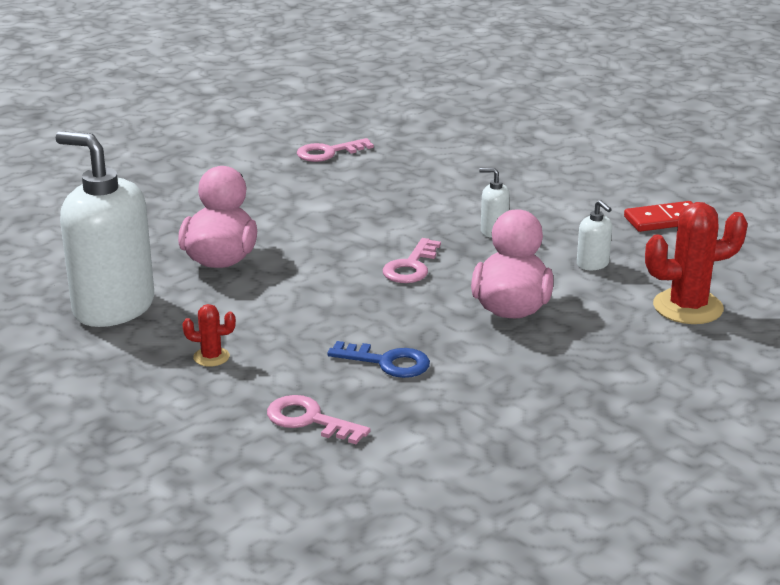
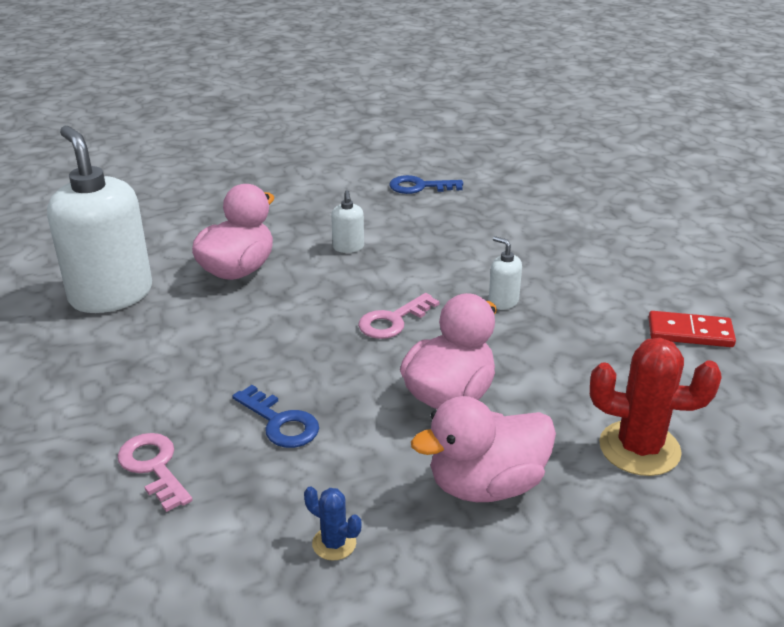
camera: 25 degrees right, 5 degrees up
red cactus [182,304,236,367] -> none
pink key [297,138,374,162] -> blue key [389,175,463,194]
white soap dispenser [577,200,612,270] -> white soap dispenser moved to [331,190,364,253]
none -> blue cactus [304,486,361,561]
none -> pink duck [411,396,556,502]

